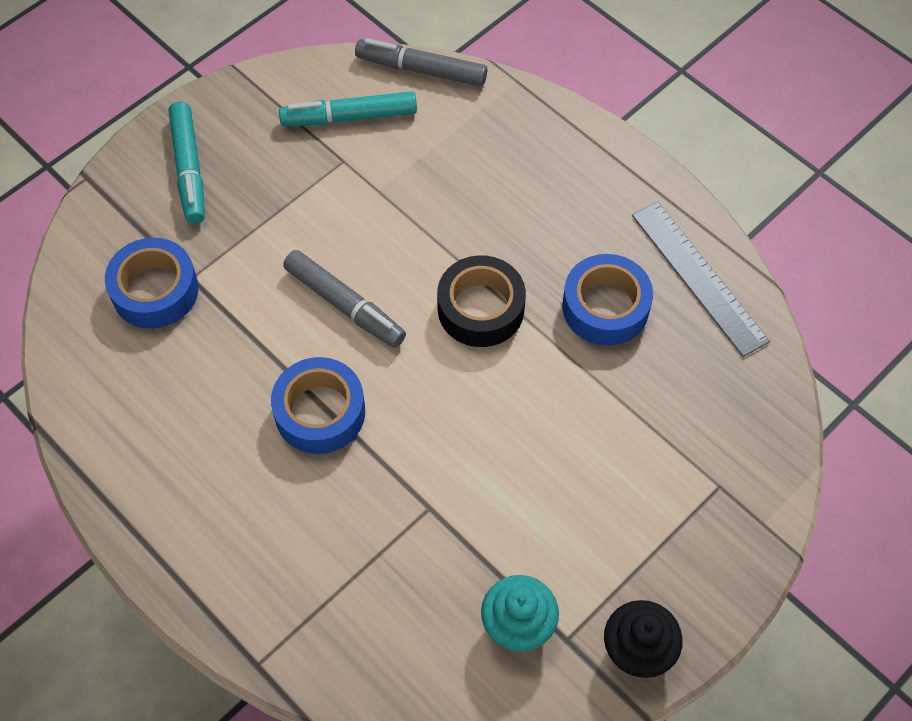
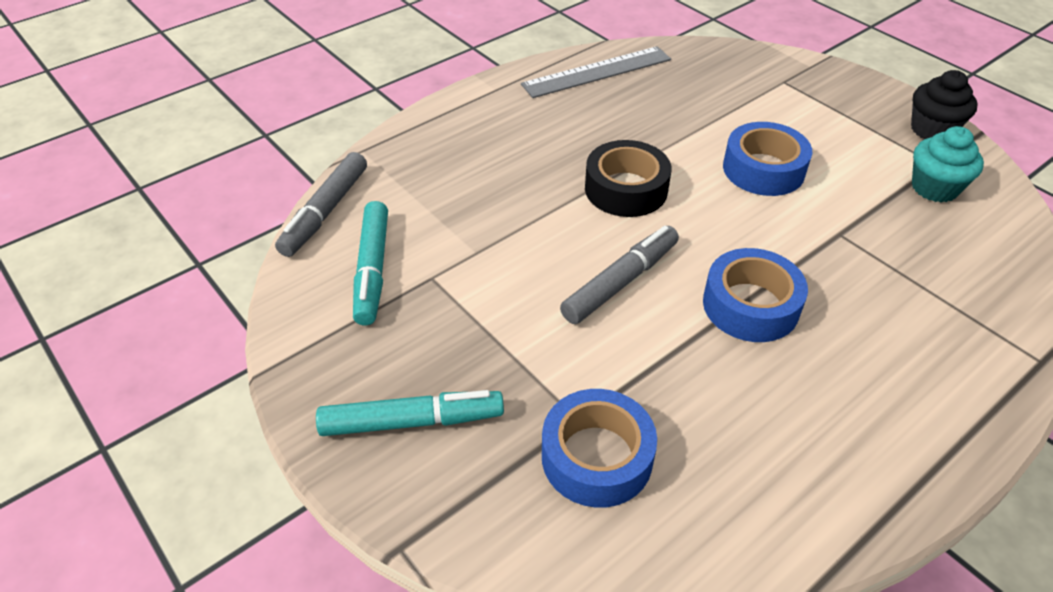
camera: 85 degrees left, 15 degrees down
blue tape [562,254,653,346] -> blue tape moved to [723,122,812,196]

